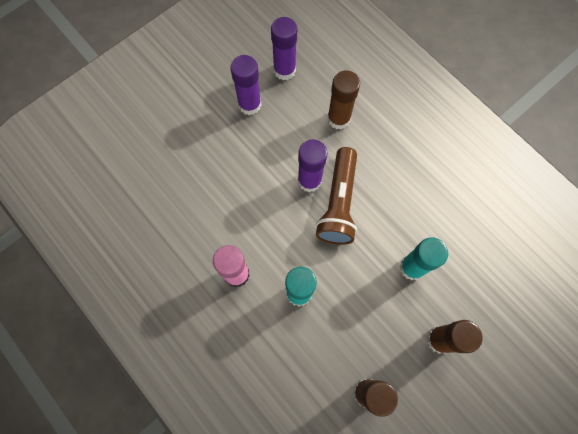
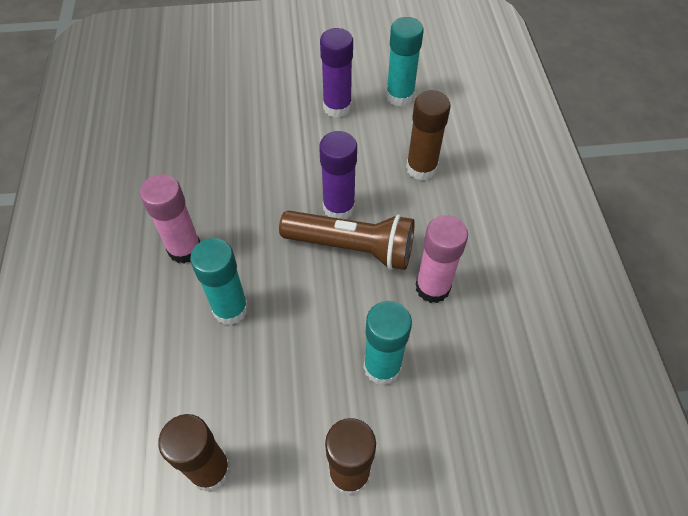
camera: 35 degrees right, 15 degrees down
purple glue stick [271,17,297,80] -> turquoise glue stick [386,17,424,107]
brown flashlight [316,147,357,245] -> brown flashlight turned 120 degrees counterclockwise [279,211,415,270]
none -> pink glue stick [416,215,468,303]

